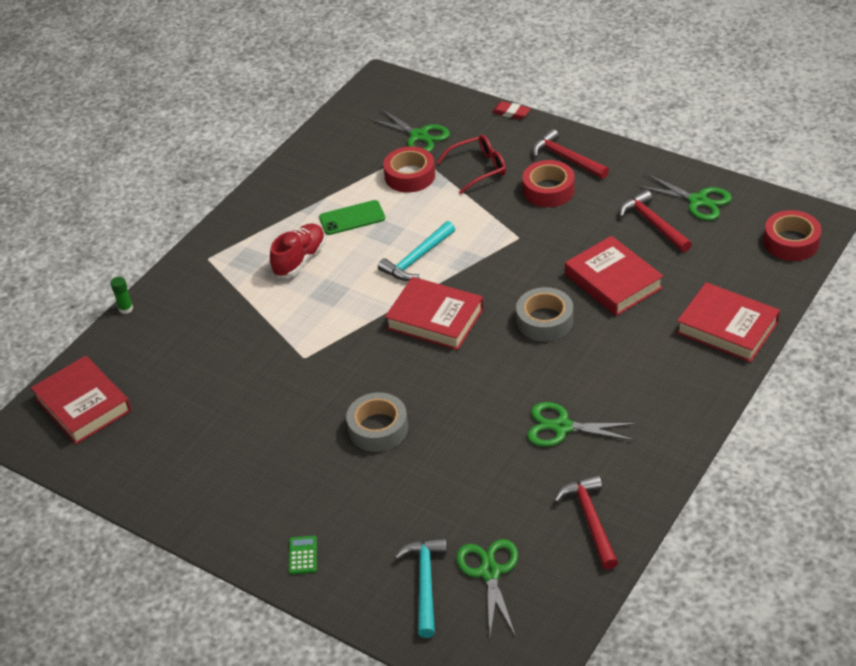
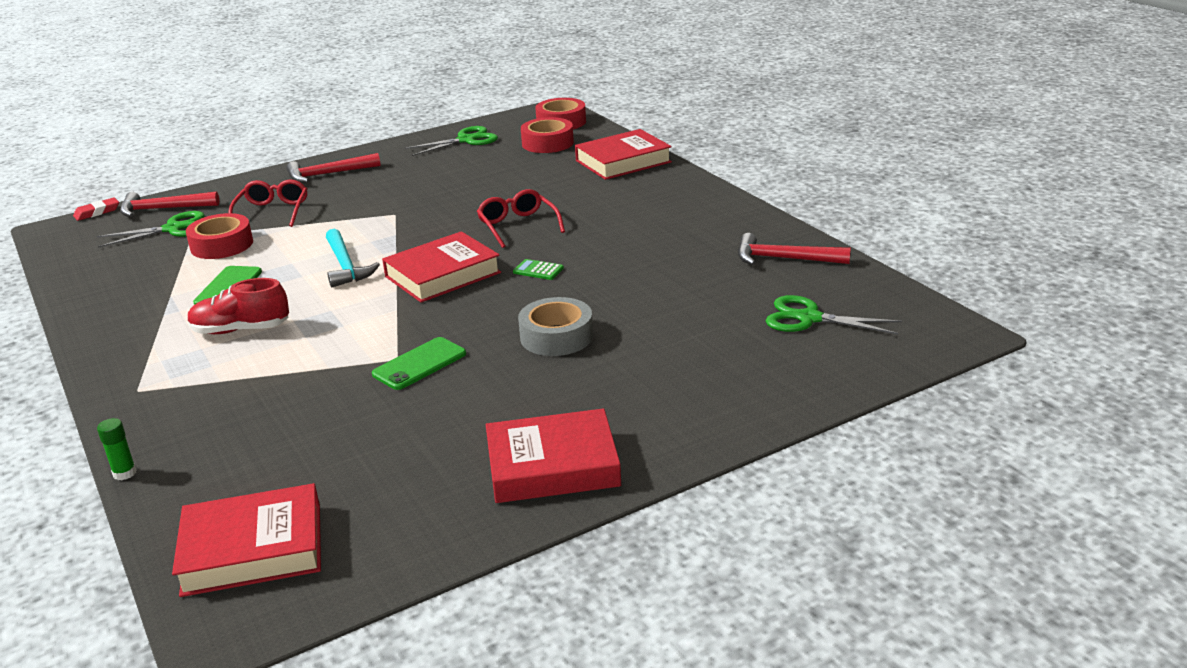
camera: 65 degrees left, 15 degrees down
red shoe [270,223,326,277] -> red shoe turned 60 degrees counterclockwise [187,278,289,334]
green calculator [289,536,317,575] -> green calculator moved to [513,259,564,280]
turquoise hammer [395,538,447,638] -> none
red eraser [492,101,531,120] -> red eraser moved to [73,197,119,221]
grey tape [516,287,573,341] -> red glasses [477,189,565,248]
red tape [522,160,575,207] -> red tape moved to [521,117,574,153]
green scissors [527,402,637,447] -> none
red book [565,236,664,316] -> red book moved to [486,408,621,503]
red hammer [619,190,692,252] -> red hammer moved to [120,192,219,217]
none -> green phone [372,337,466,390]

